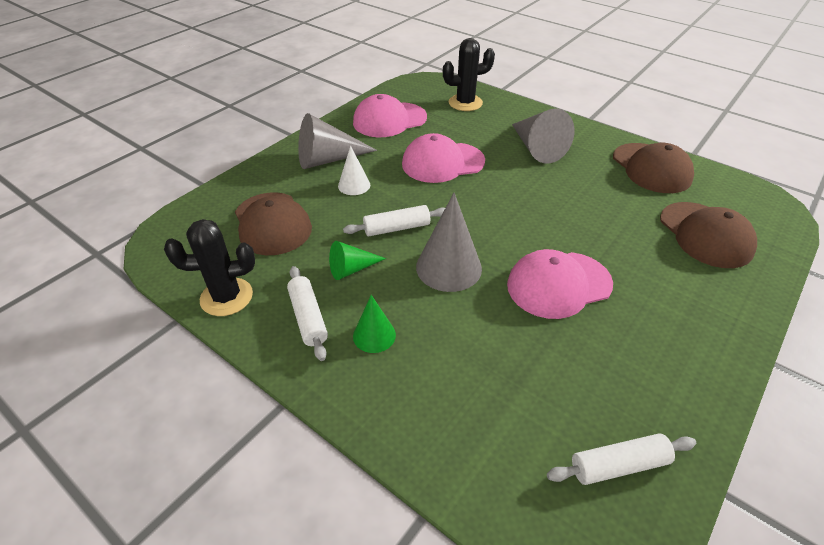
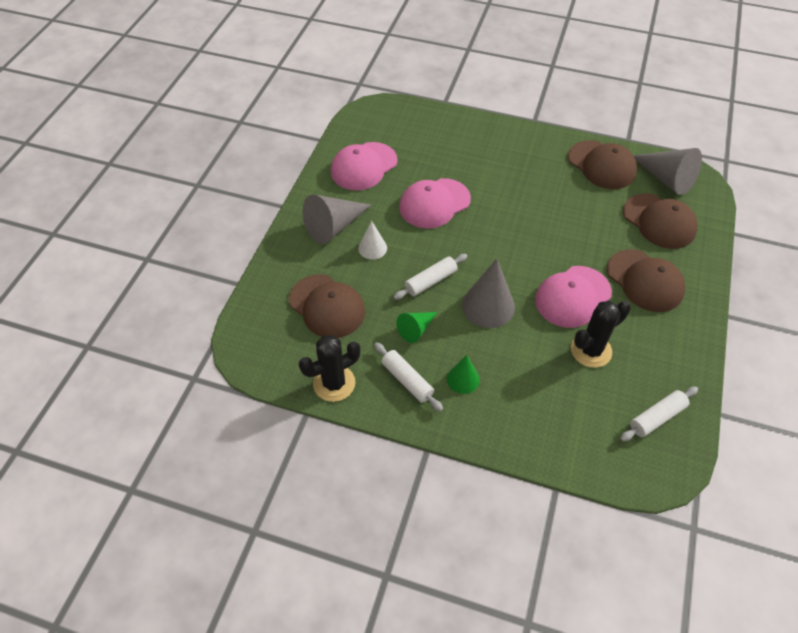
camera: 20 degrees left, 10 degrees up
black cactus [443,38,495,111] -> black cactus moved to [571,301,631,368]
grey cone [512,109,574,163] -> grey cone moved to [633,148,702,195]
none -> brown cap [607,249,685,312]

